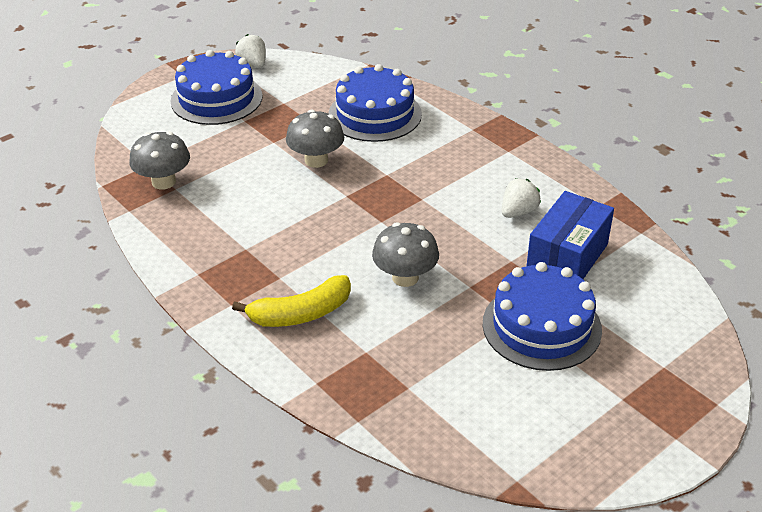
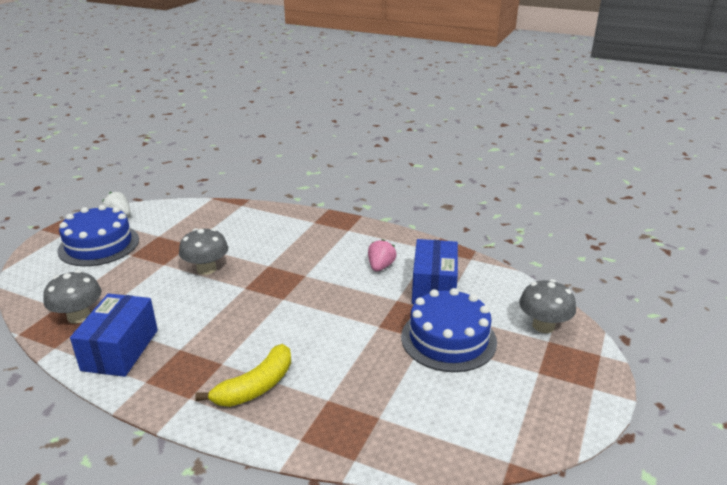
camera: 25 degrees left, 10 degrees down
blue cake [328,64,422,142] -> none
grey mushroom [372,222,439,287] -> grey mushroom moved to [519,279,576,333]
white strawberry [502,178,541,218] -> pink strawberry [368,239,397,272]
none -> blue box [70,293,158,377]

